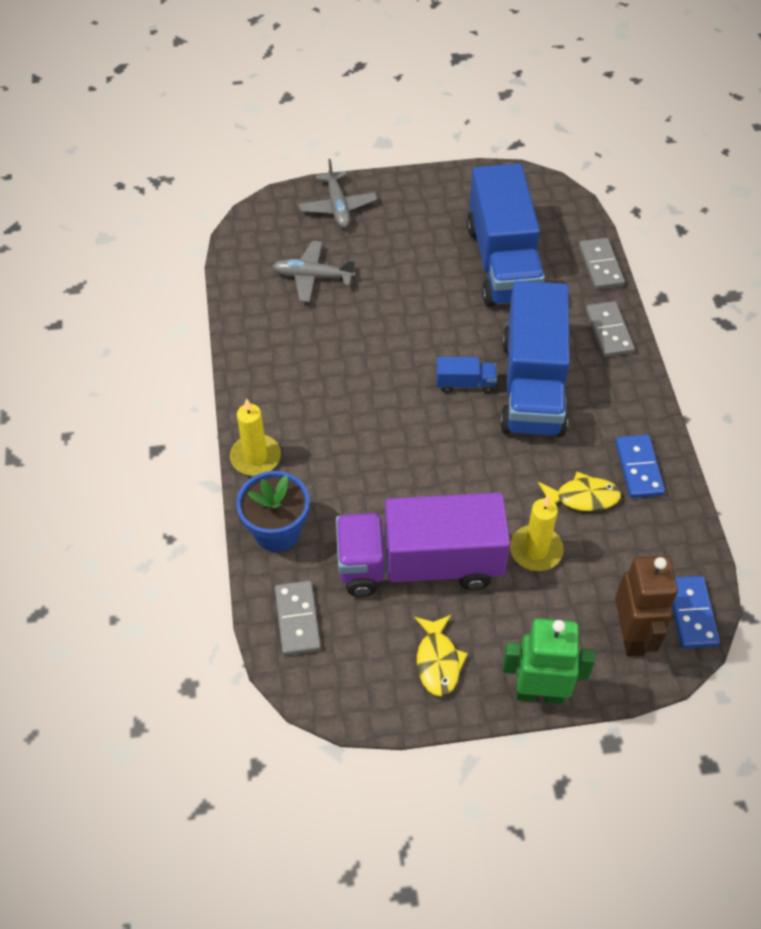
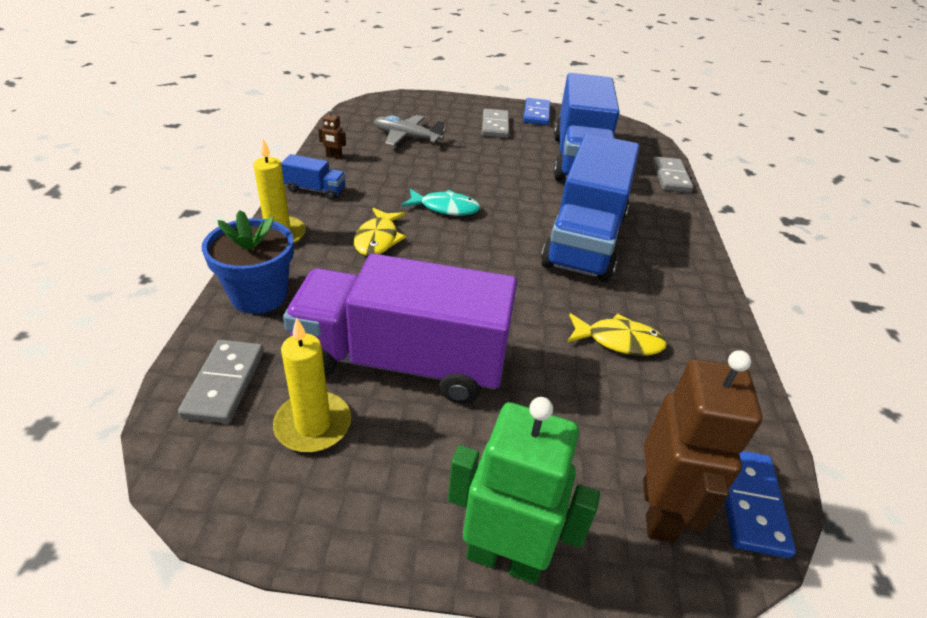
camera: 10 degrees right, 15 degrees down
grey plane [299,159,377,228] -> none
yellow fish [415,615,468,697] -> yellow fish moved to [354,208,406,256]
blue truck [436,357,497,393] -> blue truck moved to [281,154,346,200]
yellow candle [510,496,564,571] -> yellow candle moved to [273,318,351,452]
grey domino [586,301,635,357] -> grey domino moved to [482,109,509,138]
blue domino [615,435,665,498] -> blue domino moved to [523,98,551,125]
none -> brown robot [318,108,346,159]
none -> turquoise fish [402,189,480,216]

